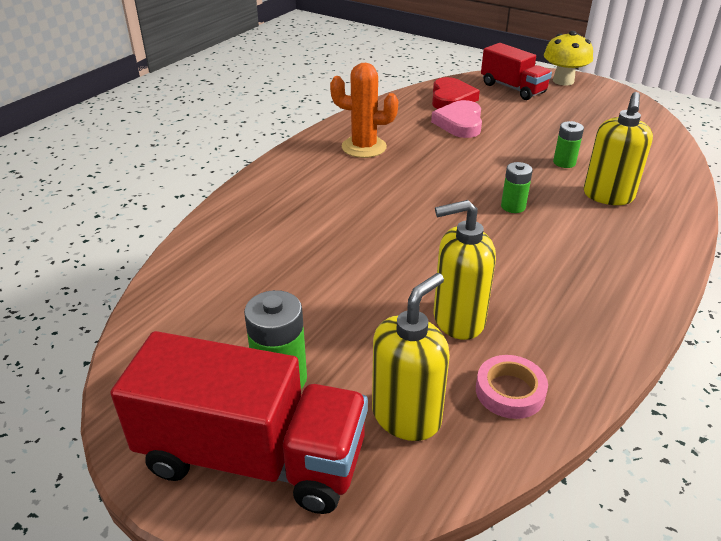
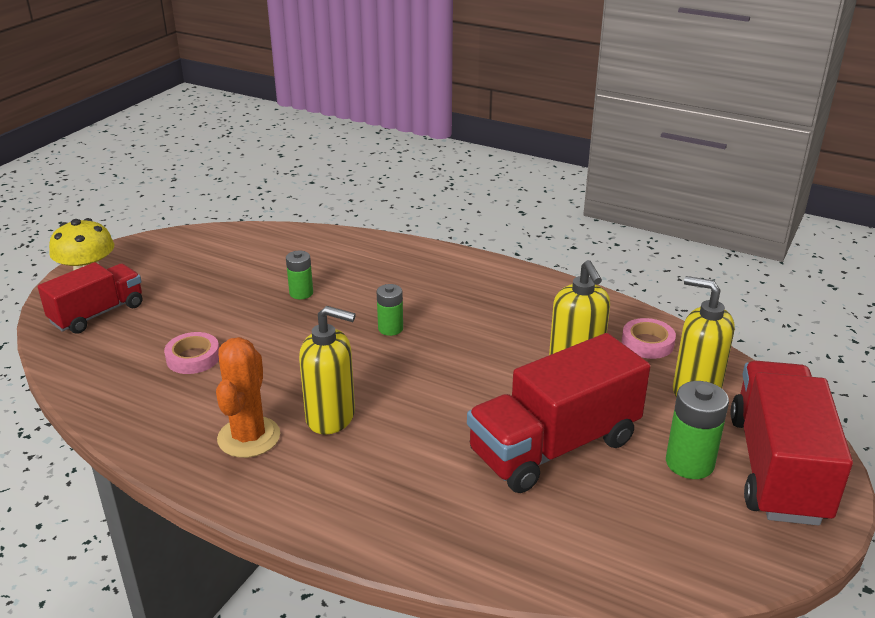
camera: 95 degrees left, 5 degrees down
pink heart [431,100,482,138] -> pink tape [164,332,219,374]
red heart [432,77,480,109] -> none
yellow soap dispenser [584,92,653,205] -> yellow soap dispenser moved to [299,306,356,435]
none -> red truck [467,333,650,493]

